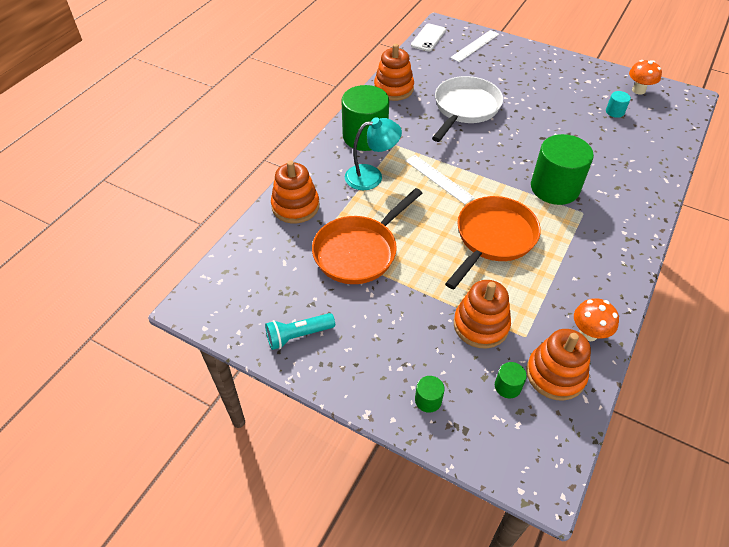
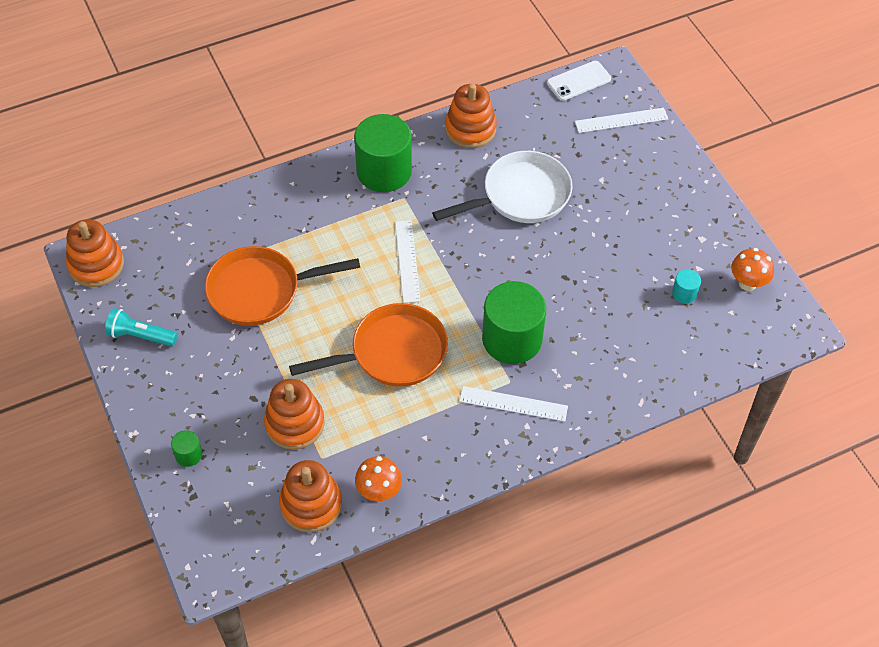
camera: 35 degrees right, 5 degrees up
orange stacking toy [271,161,319,223] -> orange stacking toy moved to [66,219,124,287]
turquoise lamp [345,117,402,190] -> none
green cylinder [495,362,527,398] -> none
none -> white ruler [459,386,568,422]

